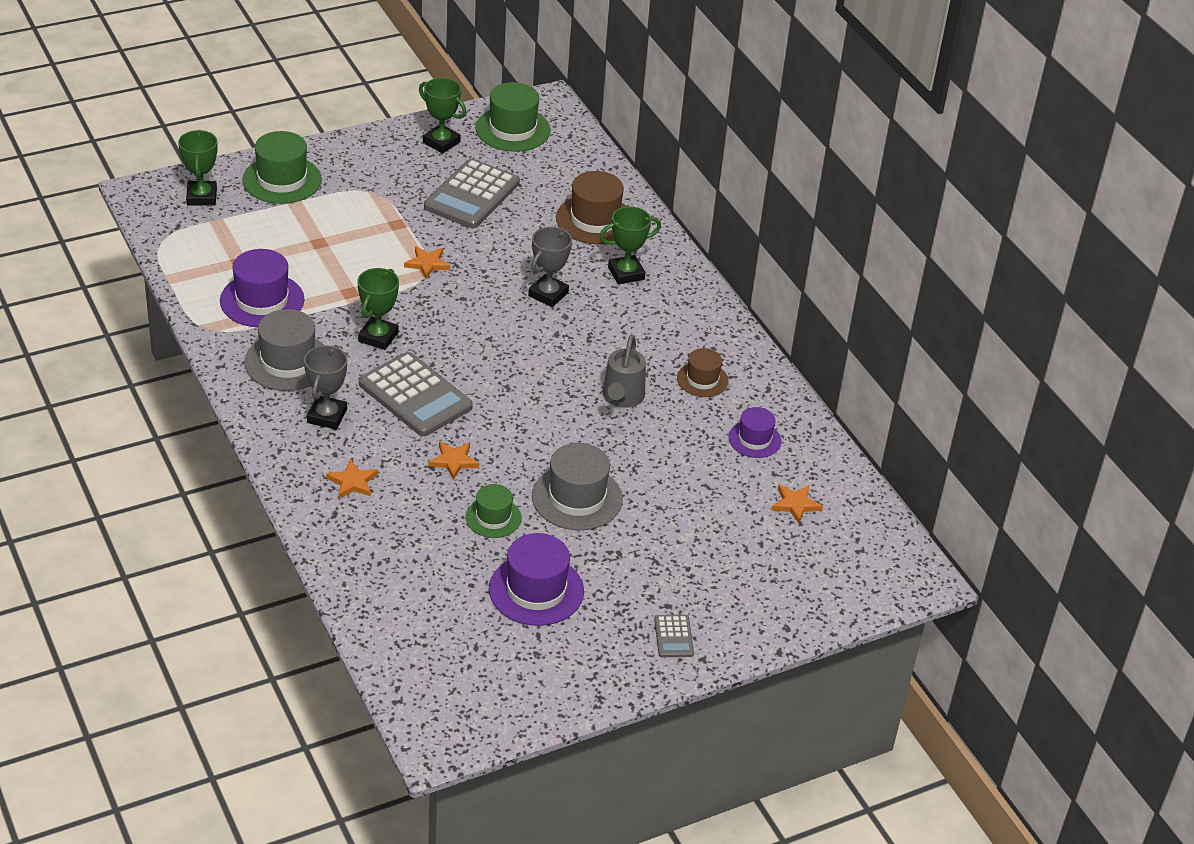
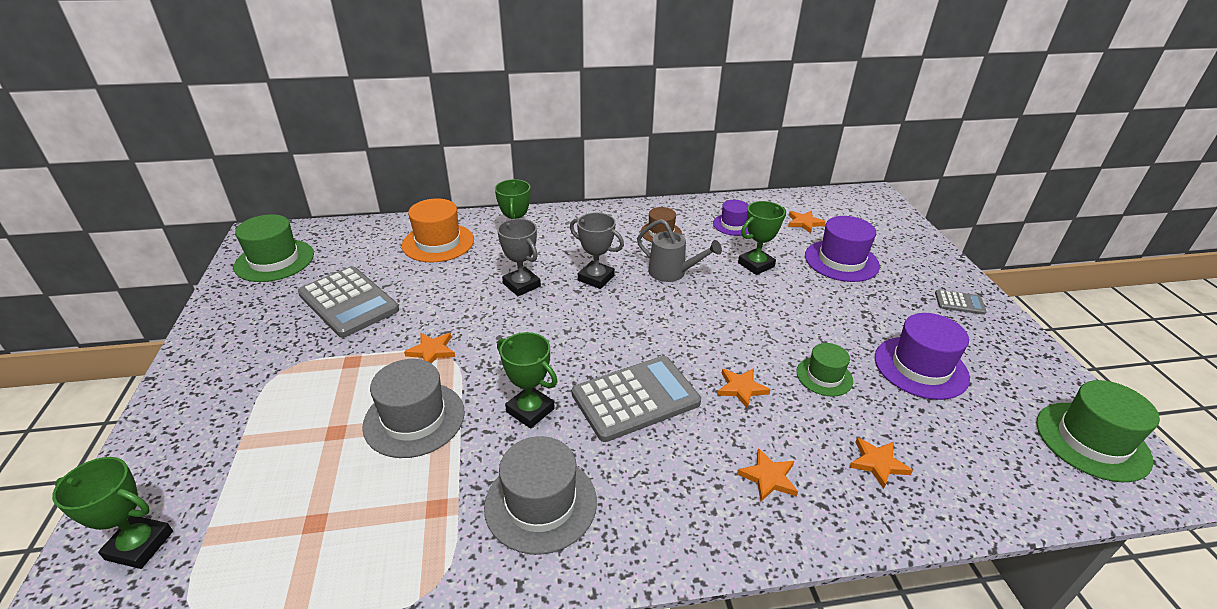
camera: 70 degrees left, 5 degrees down
purple hat [220,249,304,327] -> purple hat moved to [805,216,880,282]
green hat [242,131,322,204] -> green hat moved to [1036,380,1160,482]
grey trophy [304,345,347,430] -> grey trophy moved to [570,213,624,289]
green trophy [419,78,466,153] -> green trophy moved to [738,201,786,275]
grey hat [532,443,623,530] -> grey hat moved to [362,359,465,458]
brown hat [556,171,627,244] -> orange hat [402,198,474,262]
none -> orange star [849,437,913,489]

